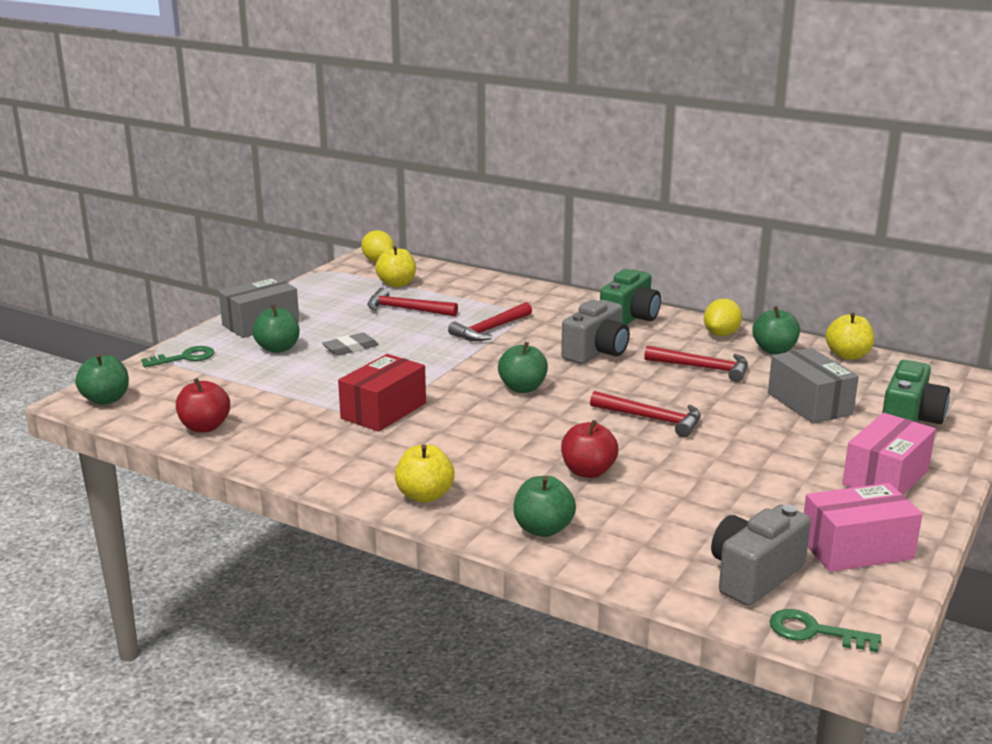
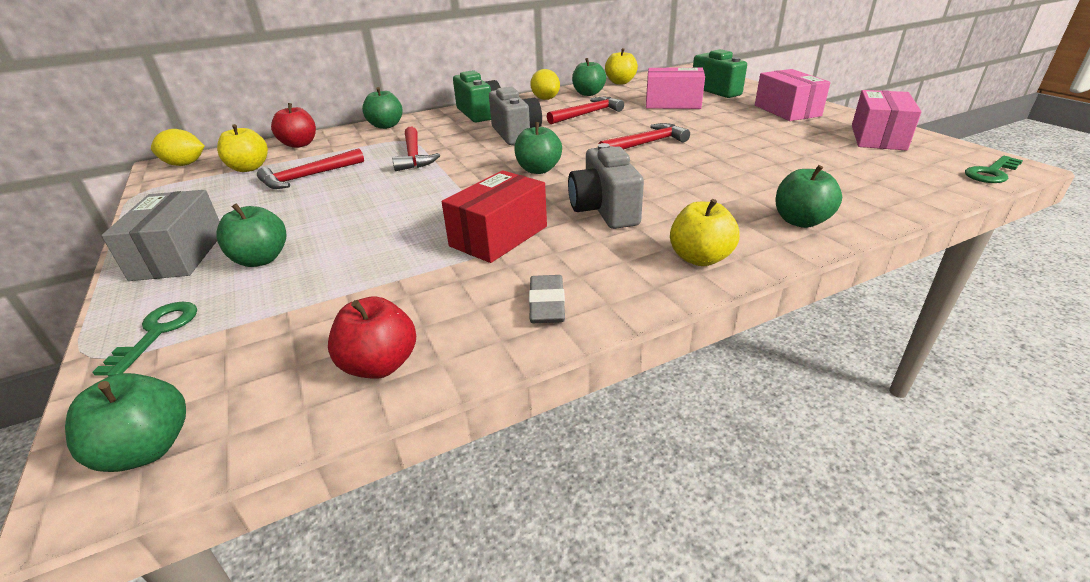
camera: 55 degrees left, 10 degrees up
grey eraser [322,333,379,356] -> grey eraser moved to [529,275,565,323]
red box [338,354,426,432] -> red box turned 60 degrees clockwise [442,170,547,263]
red apple [561,420,618,478] -> red apple moved to [271,103,316,148]
grey camera [711,505,811,606] -> grey camera moved to [568,143,644,229]
grey box [768,348,859,424] -> pink box [646,68,705,109]
none -> green apple [362,87,403,129]

